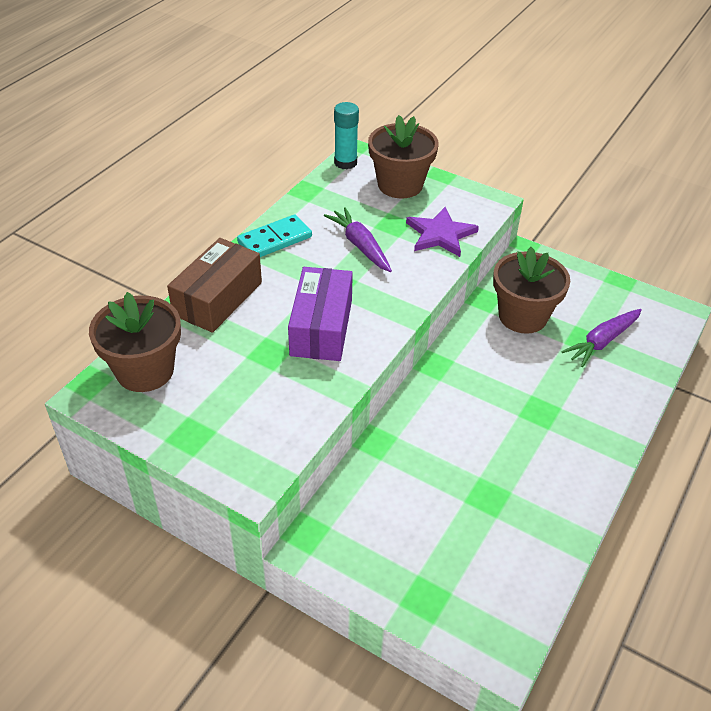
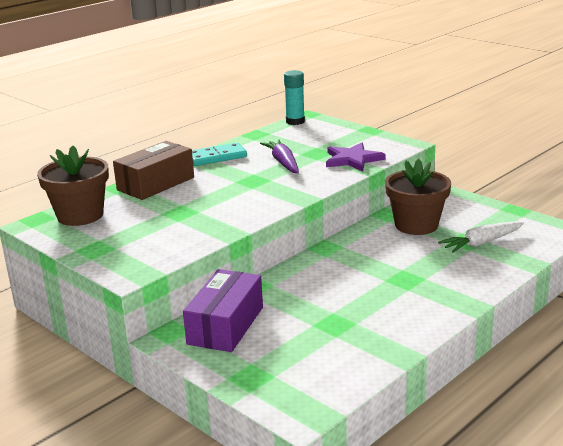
camera: 15 degrees right, 20 degrees down
purple box [288,267,353,361] -> purple box moved to [183,269,263,352]
brown flower pot [368,115,439,199] -> none
purple carrot [561,309,642,367] -> white carrot [438,221,524,253]

